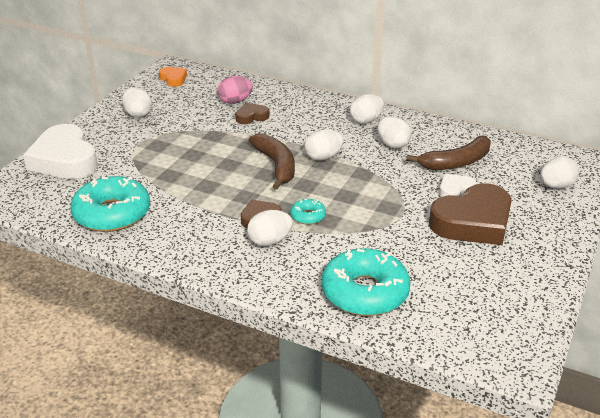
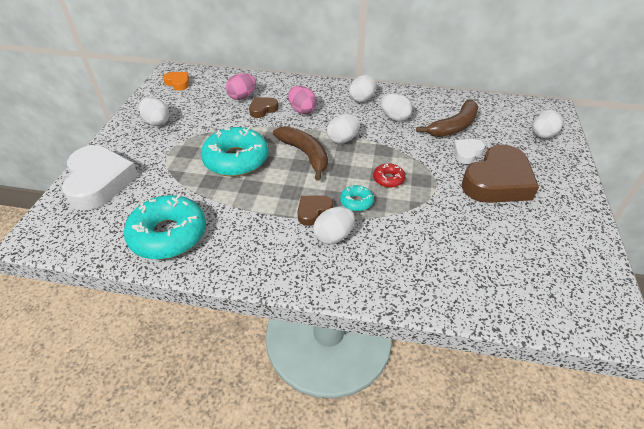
camera: 15 degrees left, 10 degrees up
white heart [23,124,98,179] -> white heart turned 150 degrees counterclockwise [62,145,139,210]
turquoise donut [322,248,410,316] -> turquoise donut moved to [201,127,268,176]
none -> pink egg [288,86,317,114]
none -> red donut [373,163,405,188]

